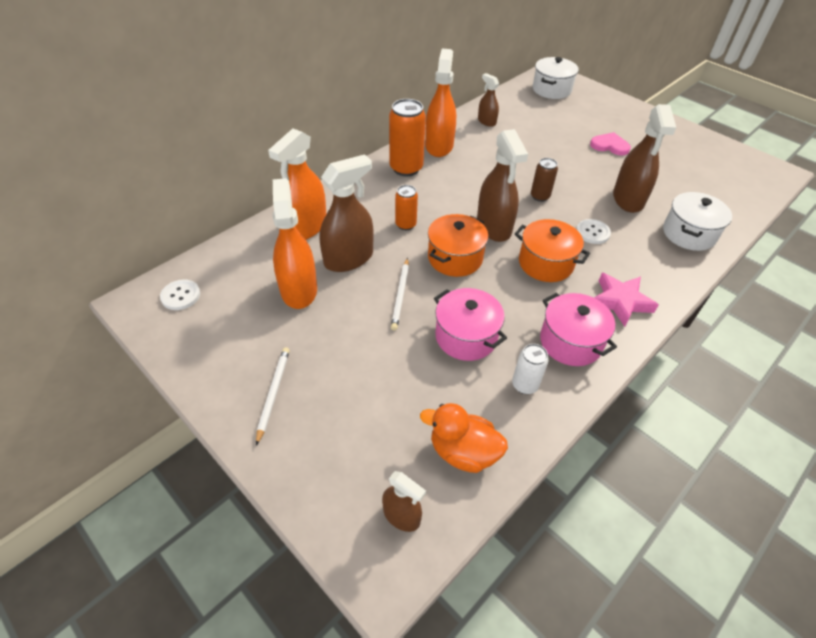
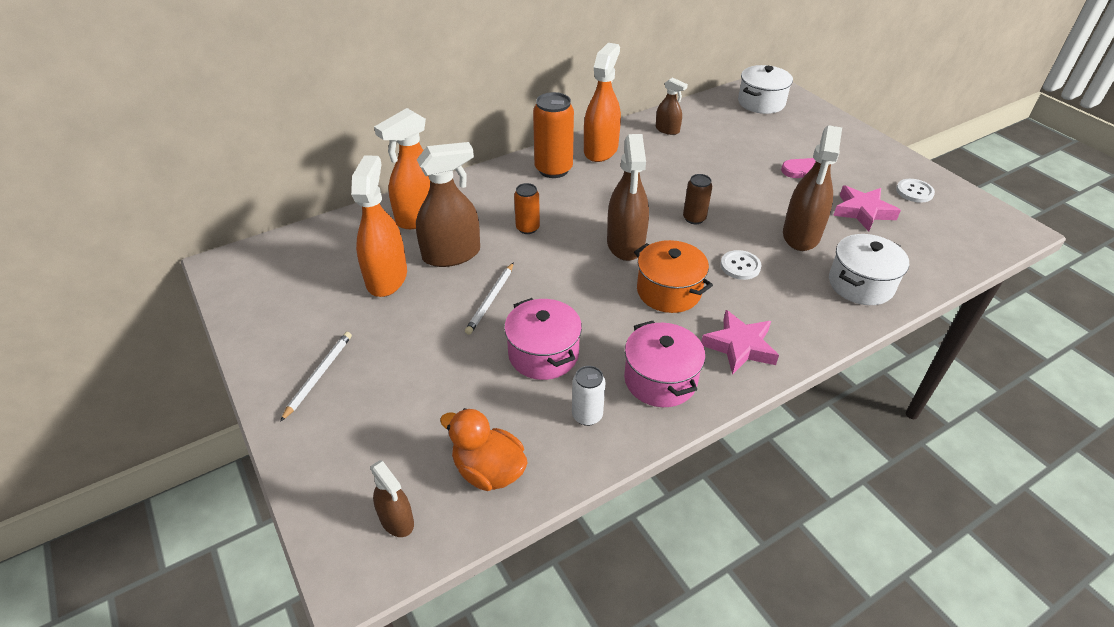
camera: 15 degrees right, 5 degrees down
white button [160,279,200,310] -> white button moved to [896,179,935,203]
orange pot [428,214,488,277] -> none
brown spray bottle [478,73,499,127] -> brown spray bottle turned 150 degrees clockwise [656,77,688,135]
none -> pink star [833,185,901,231]

